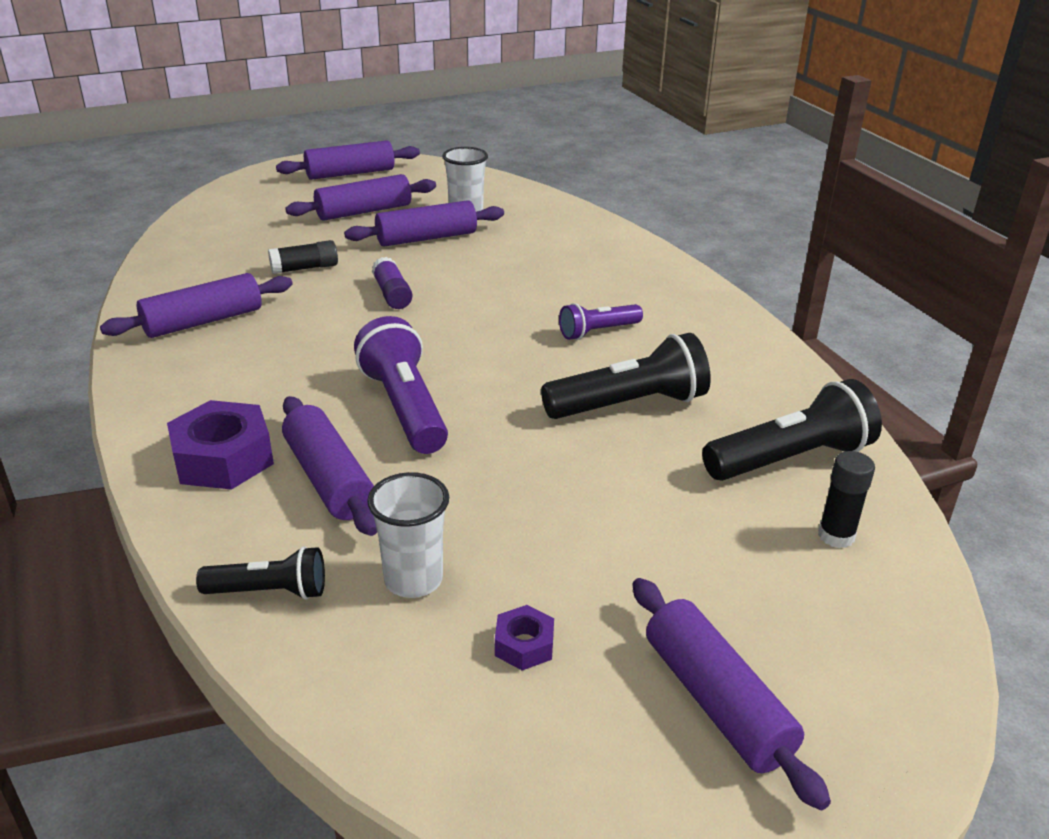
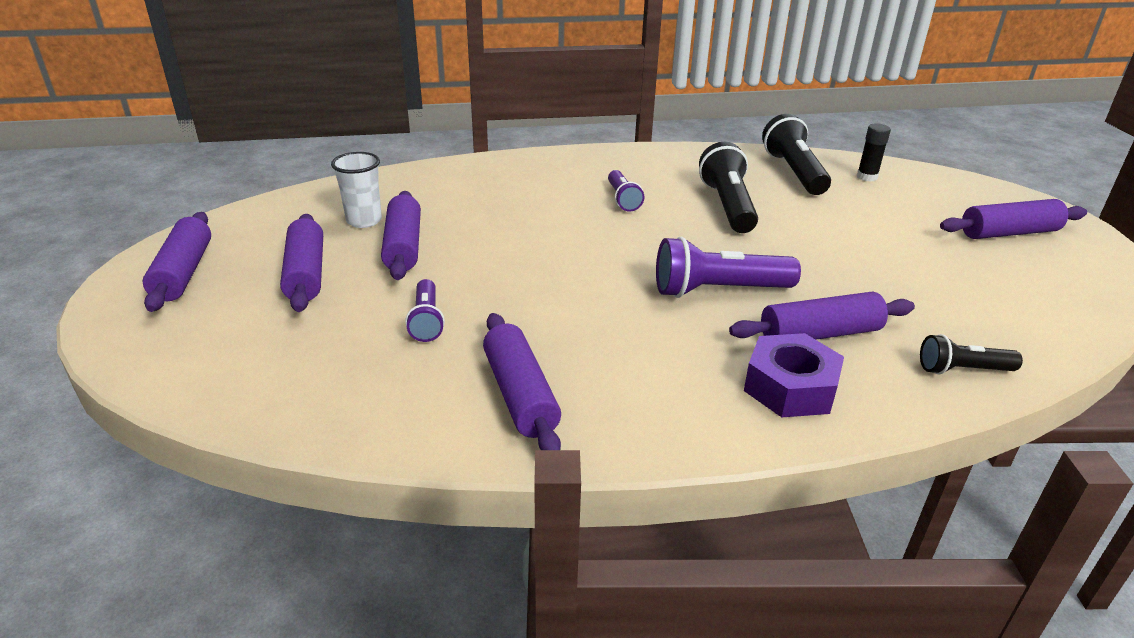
camera: 75 degrees left, 0 degrees up
black flashlight [196,546,325,600] -> black flashlight turned 105 degrees counterclockwise [920,334,1023,374]
black glue stick [268,240,338,274] -> purple flashlight [405,279,445,342]
white cup [367,472,449,598] -> none
purple glue stick [372,257,413,309] -> none
purple nut [495,605,554,670] -> none

